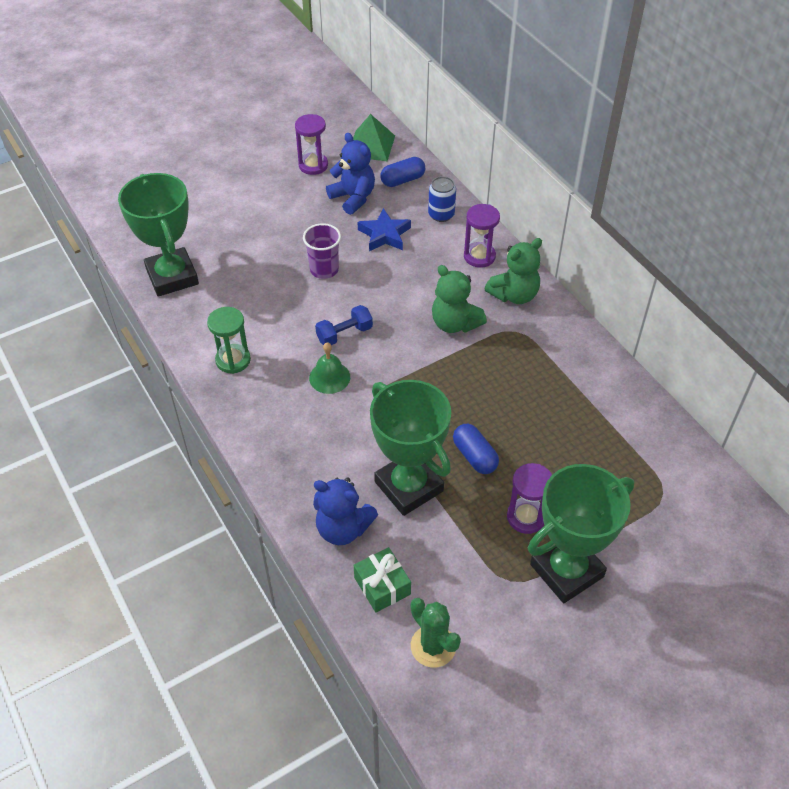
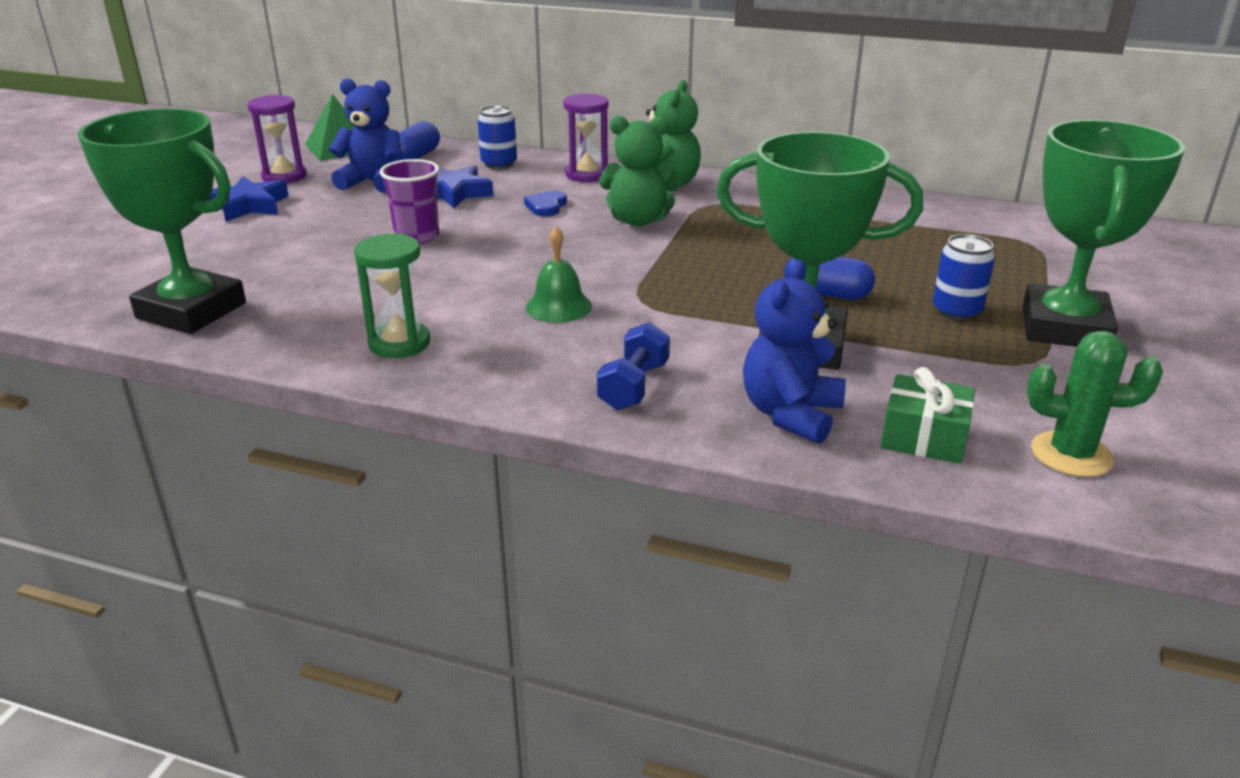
camera: 40 degrees left, 20 degrees down
blue teddy bear [313,477,378,545] -> blue teddy bear turned 135 degrees clockwise [743,260,846,444]
blue dumbbell [315,305,373,345] -> blue dumbbell moved to [597,322,670,410]
purple hourglass [507,463,552,534] -> blue can [933,234,995,321]
none -> blue star [210,176,289,222]
none -> blue heart [524,191,567,216]

